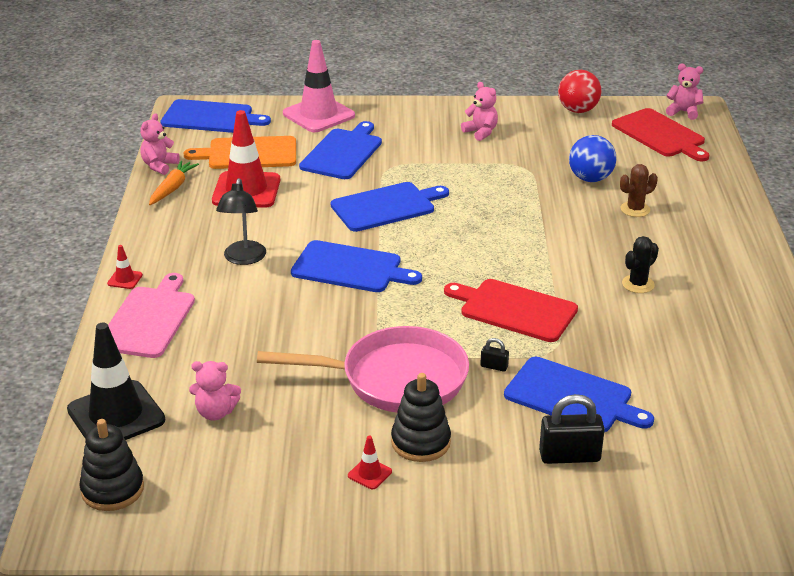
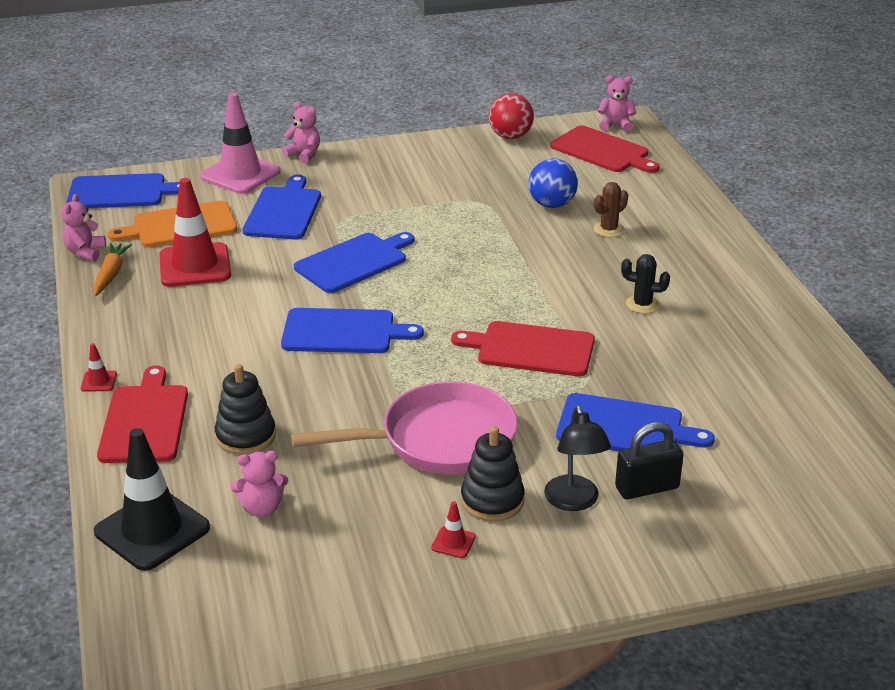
camera: 15 degrees left, 0 degrees up
black stacking toy [79,419,144,511] -> black stacking toy moved to [215,364,276,455]
pink cutting board [108,273,195,358] -> red cutting board [97,366,188,463]
black lamp [216,178,266,265] -> black lamp moved to [544,405,611,511]
pink teddy bear [461,82,498,141] -> pink teddy bear moved to [282,102,320,164]
black padlock [480,338,509,372] -> none
black cactus [622,236,659,293] -> black cactus turned 75 degrees clockwise [621,254,670,314]

